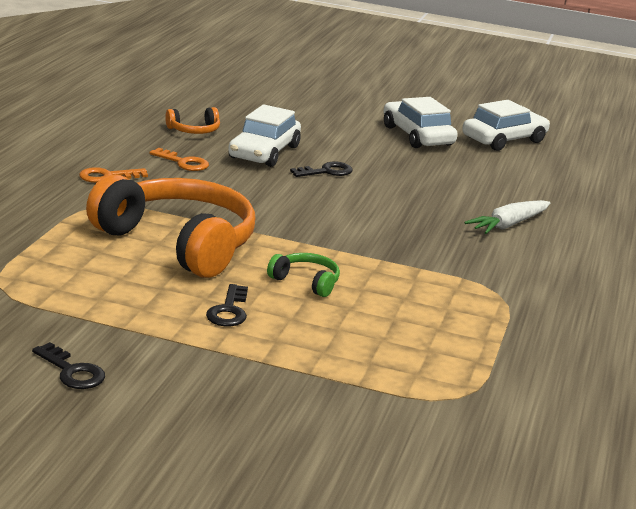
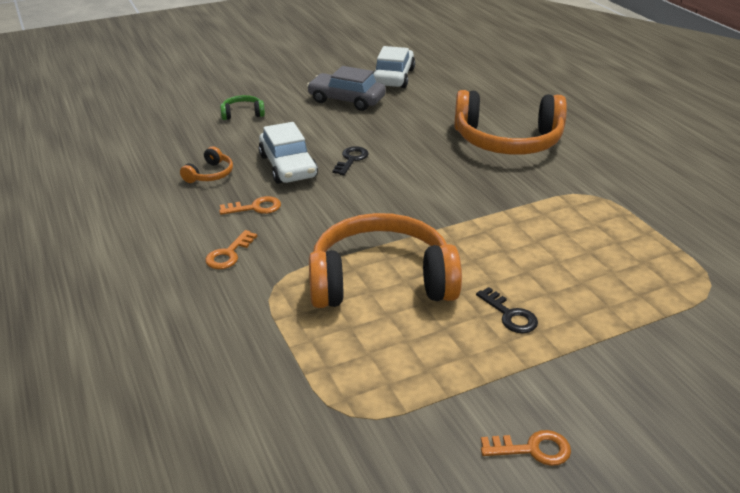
camera: 40 degrees left, 10 degrees up
black key [32,342,105,389] -> orange key [481,430,571,466]
green headphones [267,253,340,297] -> green headphones moved to [220,95,265,120]
white car [384,97,458,148] -> grey car [307,66,386,111]
white carrot [464,200,551,234] -> orange headphones [454,90,567,155]

